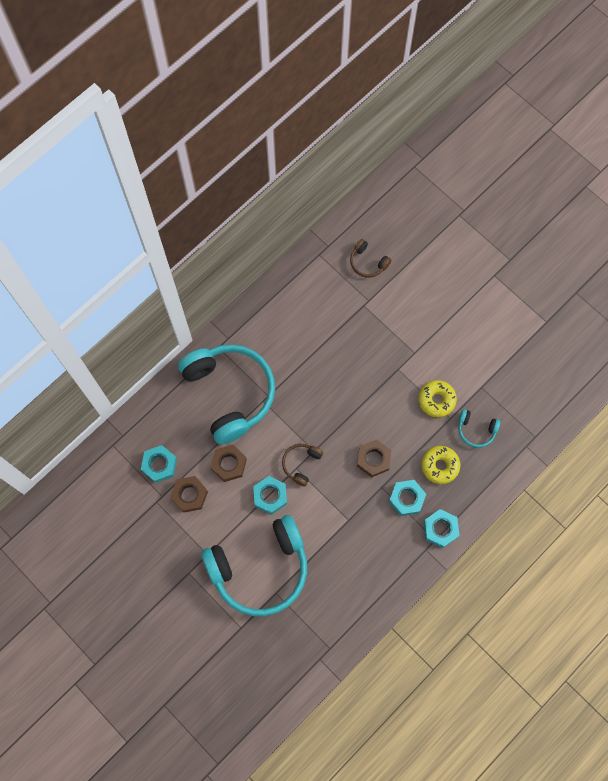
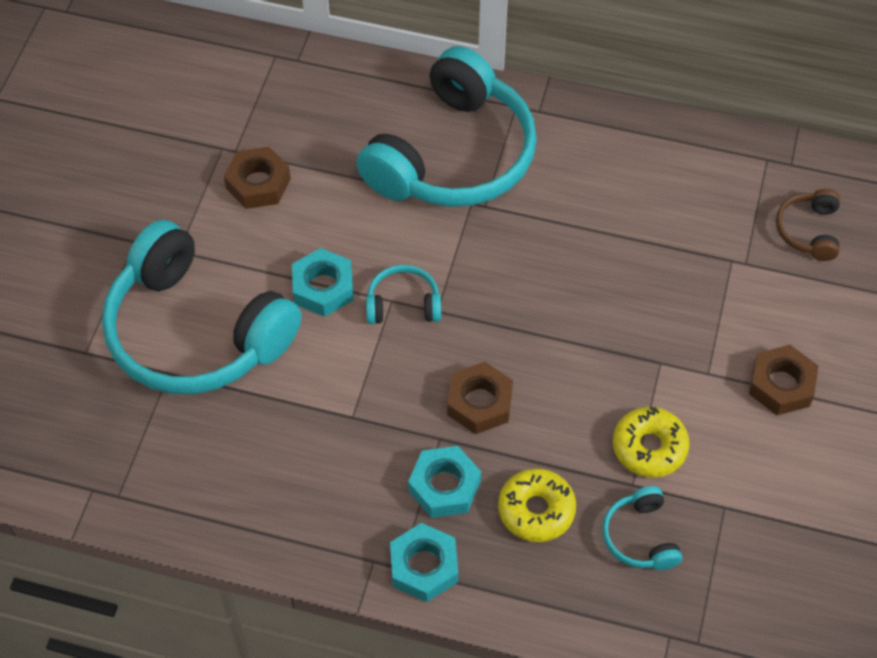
camera: 60 degrees right, 15 degrees down
turquoise nut [141,445,177,483] -> none
brown nut [211,445,247,482] -> brown nut moved to [749,345,818,415]
brown headphones [282,444,323,486] -> turquoise headphones [366,265,441,324]

